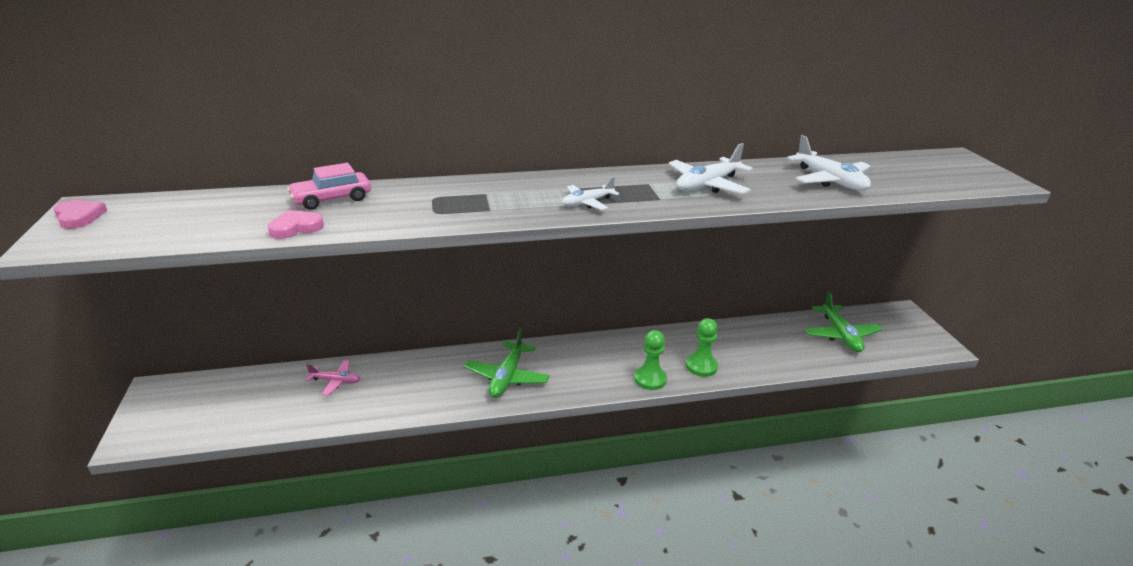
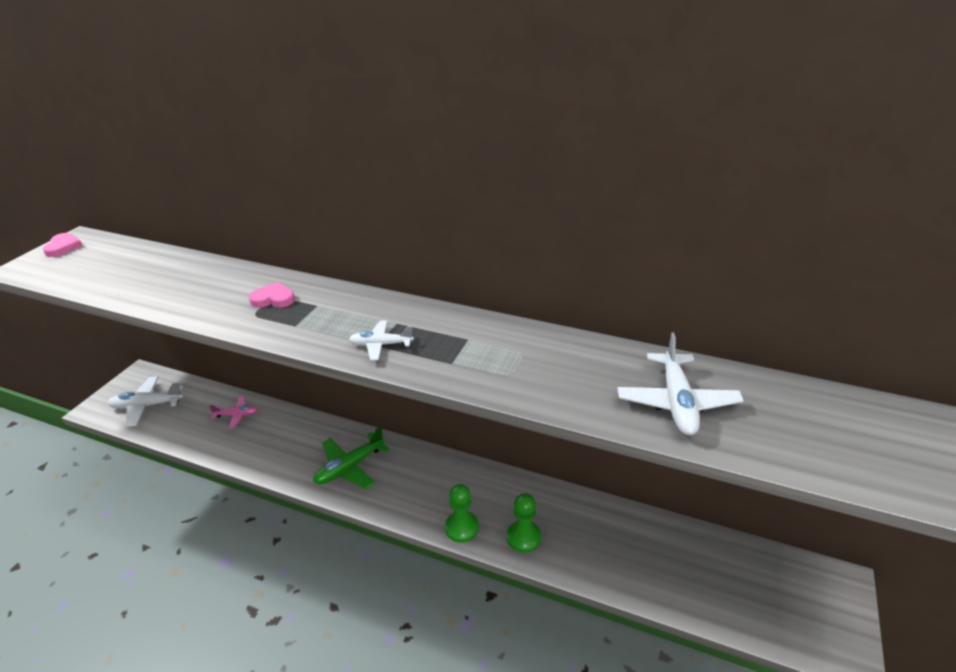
camera: 35 degrees right, 5 degrees up
pink heart [268,210,324,239] -> pink heart moved to [249,282,295,308]
pink car [287,163,371,210] -> none
pink plane [306,360,360,396] -> pink plane turned 45 degrees counterclockwise [209,396,258,428]
white plane [668,143,753,194] -> white plane moved to [107,376,184,427]
green plane [804,291,882,352] -> none

